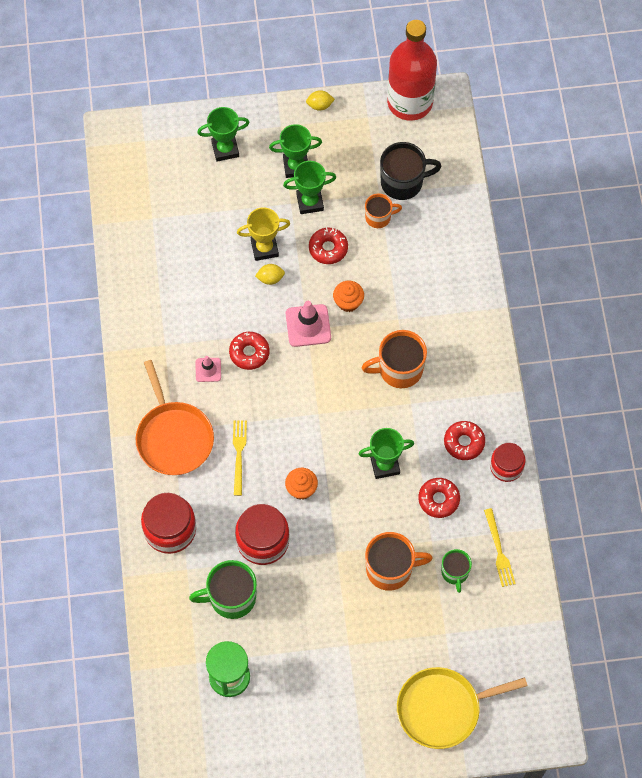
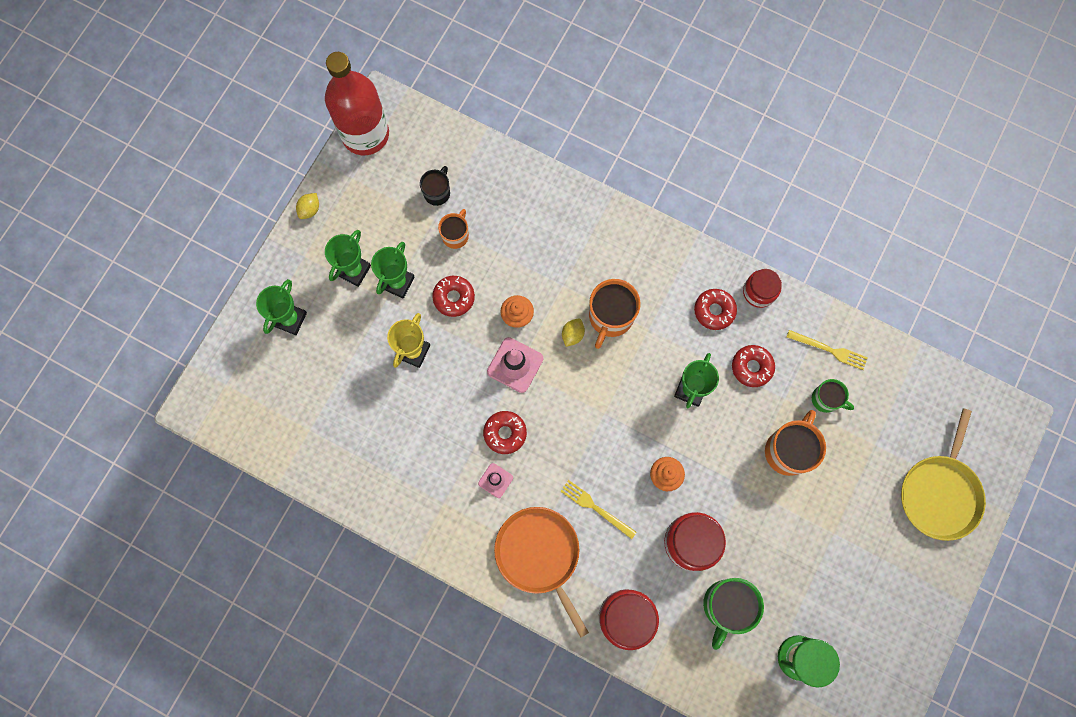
camera: 55 degrees left, 10 degrees up
orange pan [136,360,214,475] -> orange pan turned 135 degrees counterclockwise [494,507,589,637]
yellow lemon [255,264,285,285] -> yellow lemon moved to [562,318,585,347]
black mug [380,142,442,200] -> black mug [420,166,450,206], size x0.60

